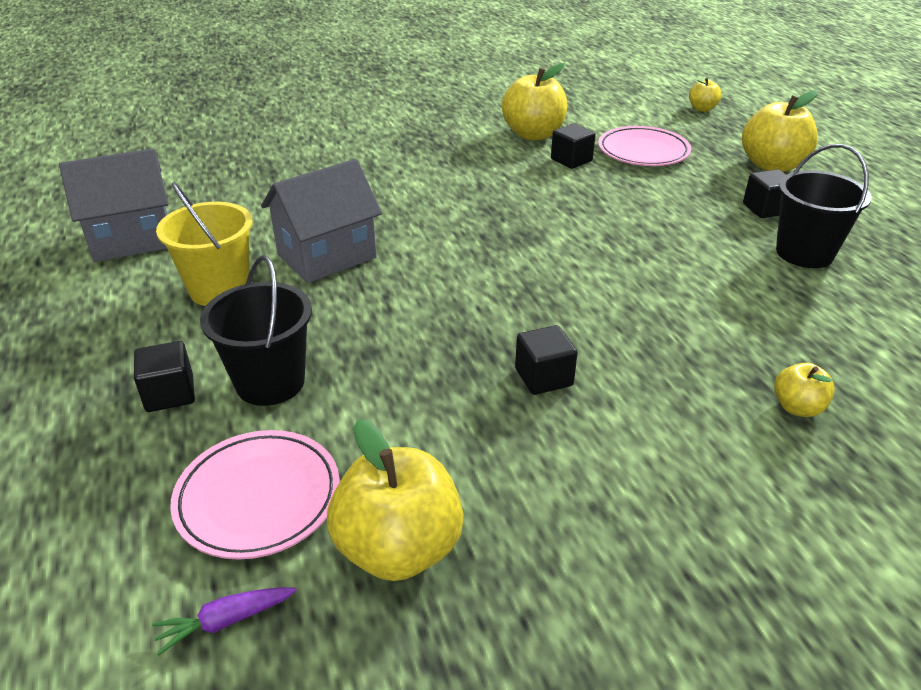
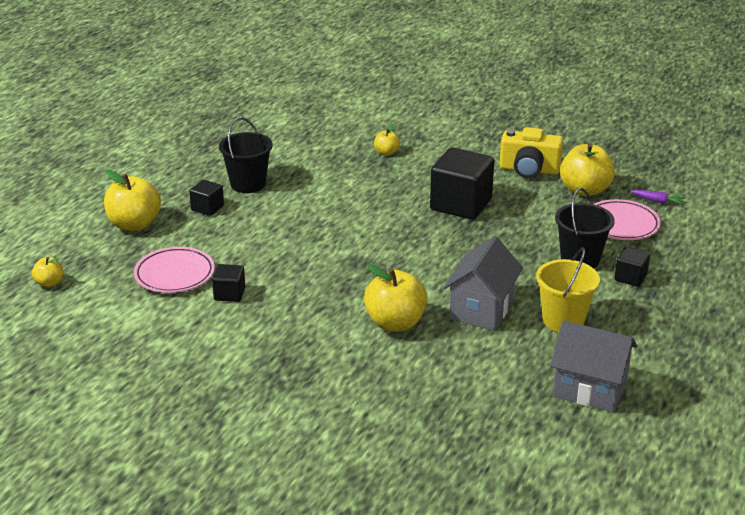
camera: 135 degrees left, 5 degrees down
grey house [261,159,382,283] -> grey house turned 75 degrees counterclockwise [443,236,523,331]
yellow apple [502,63,567,140] -> yellow apple moved to [364,264,427,332]
black cube [515,325,578,395] -> black cube [430,147,494,220], size x2.01
none -> yellow camera [500,127,563,178]

